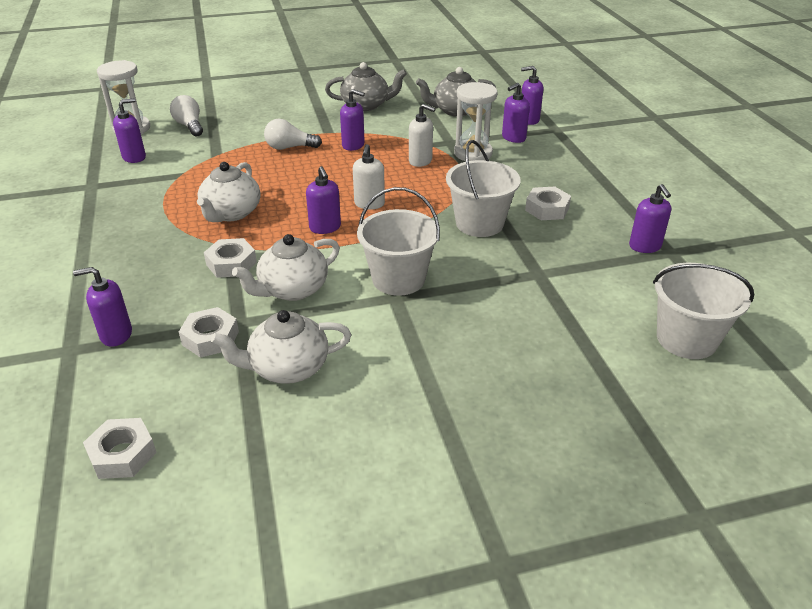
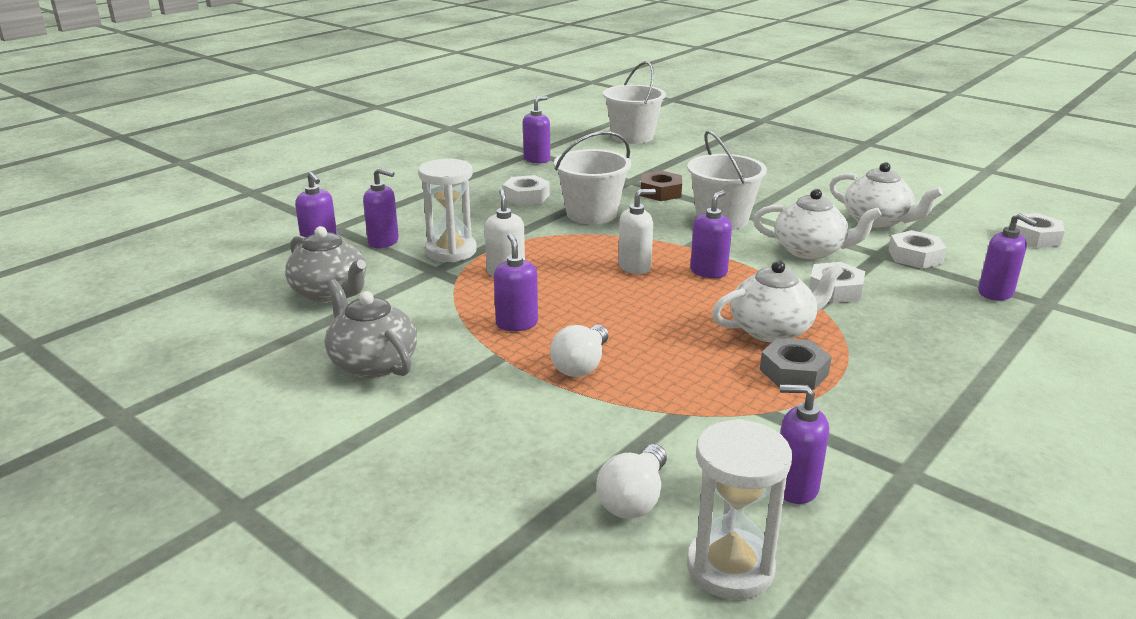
camera: 125 degrees left, 10 degrees down
white light bulb [264,119,322,150] -> white light bulb turned 60 degrees clockwise [550,325,608,377]
none -> brown nut [641,171,682,201]
none -> grey nut [760,338,832,390]

